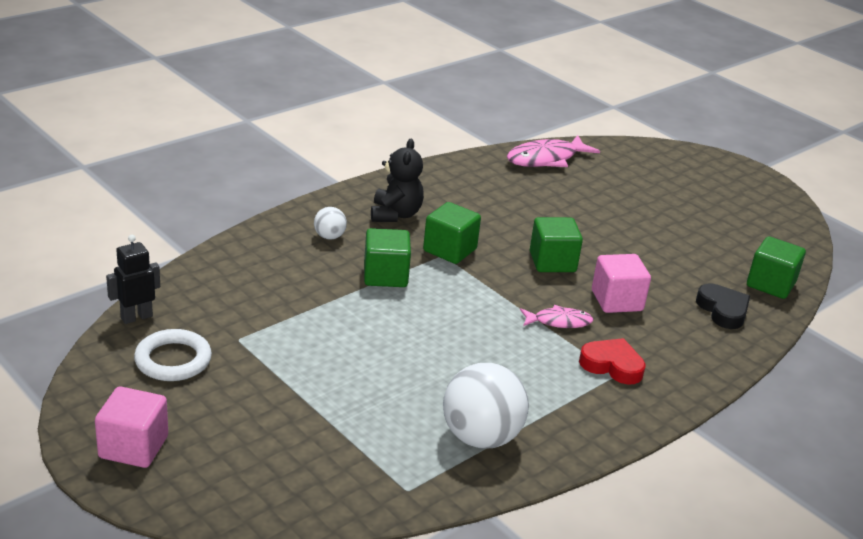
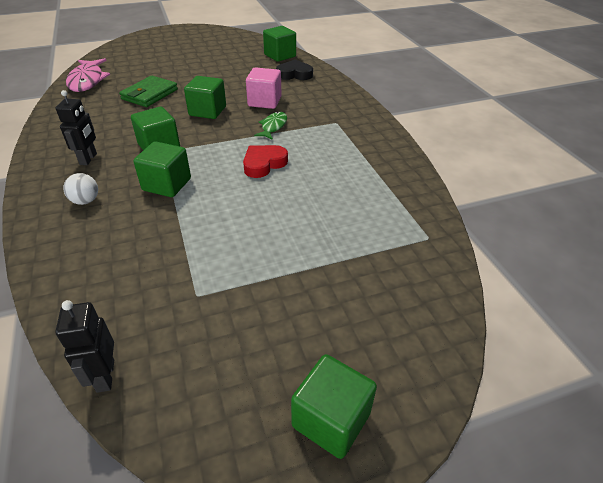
camera: 65 degrees left, 10 degrees up
pink cube [95,387,168,468] -> green cube [291,354,377,459]
white ring [134,329,212,381] -> none
black teddy bear [371,138,424,222] -> black robot [56,90,97,165]
white ball [443,363,529,449] -> none
pink fish [520,305,593,328] -> green fish [254,112,287,140]
red heart [579,338,646,385] -> red heart moved to [243,145,288,178]
none -> green wallet [119,76,178,107]

